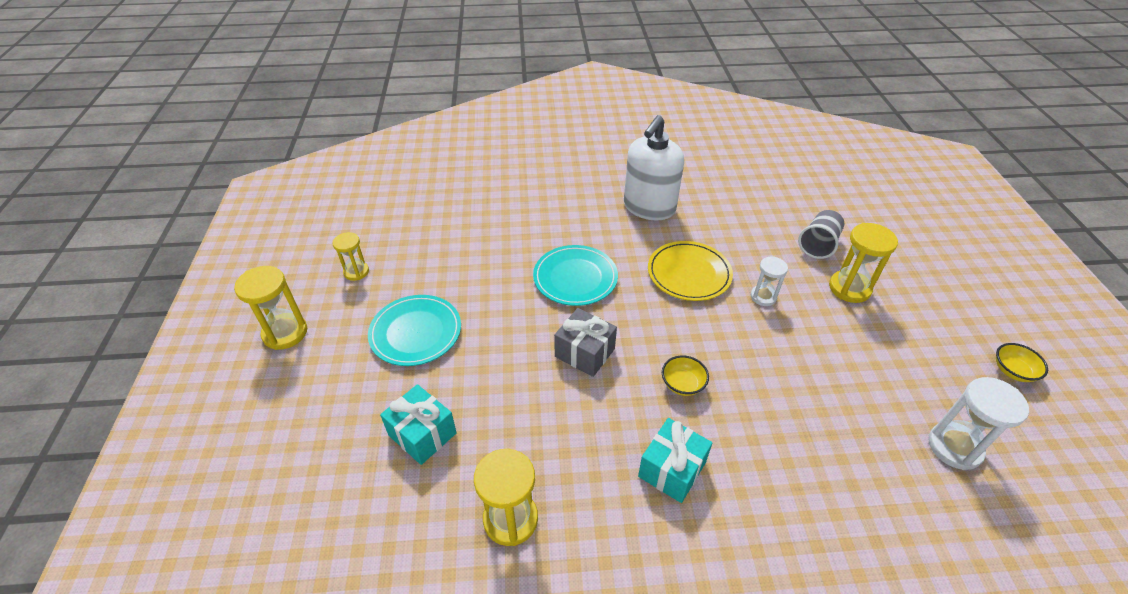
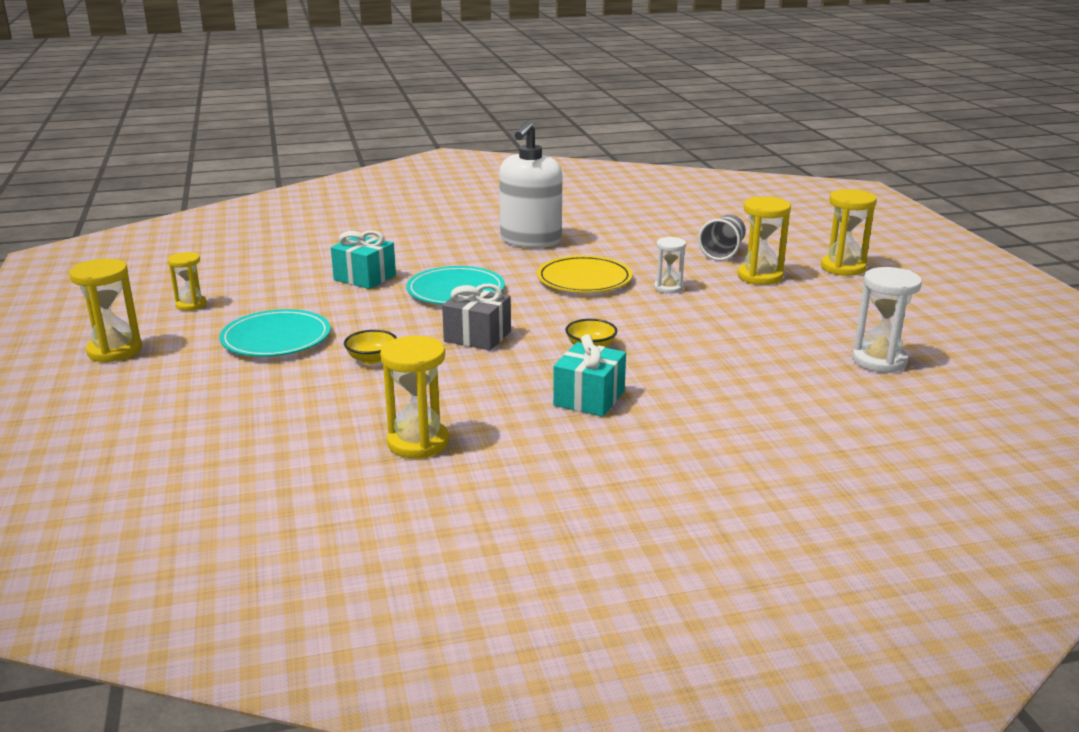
camera: 10 degrees left, 20 degrees down
turquoise gift [380,384,457,465] -> turquoise gift moved to [331,230,396,289]
yellow bowl [996,343,1048,382] -> yellow bowl moved to [344,330,397,364]
none -> yellow hourglass [821,189,877,276]

